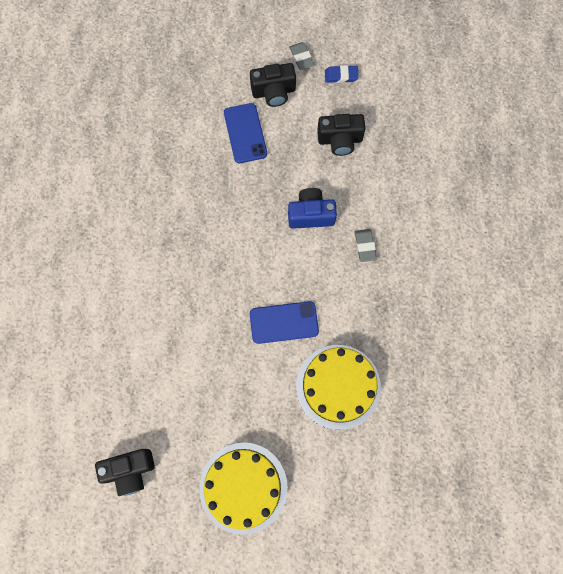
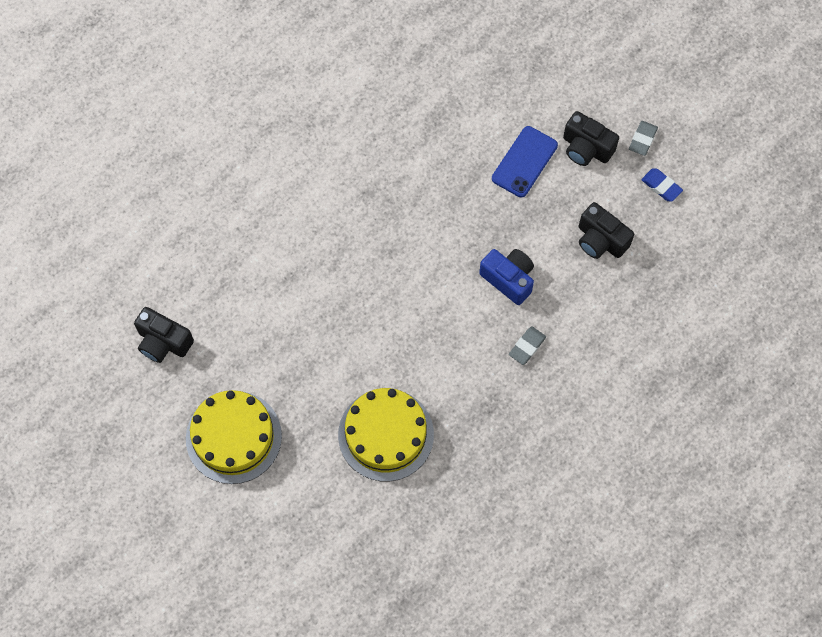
camera: 45 degrees right, 5 degrees down
blue phone [250,301,319,344] -> none

